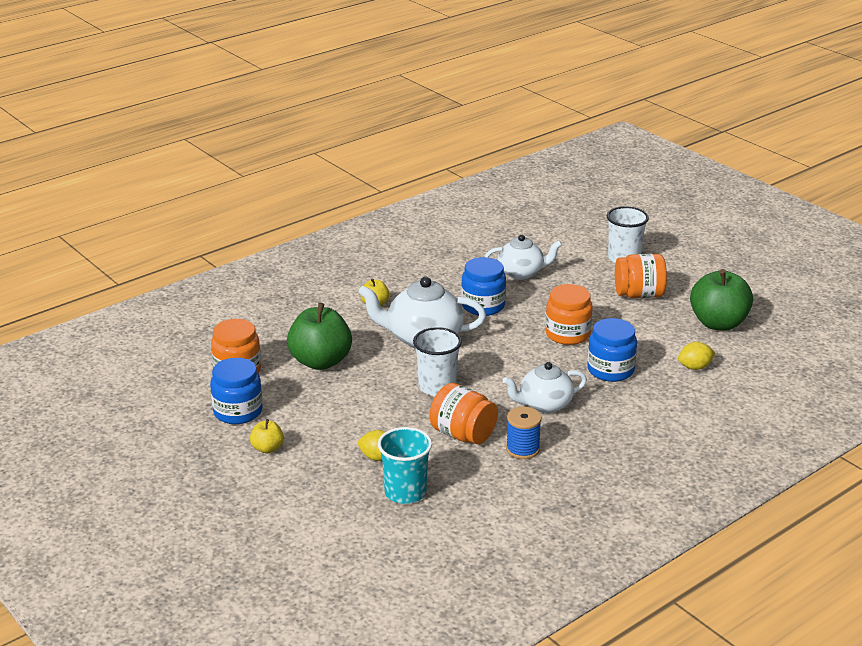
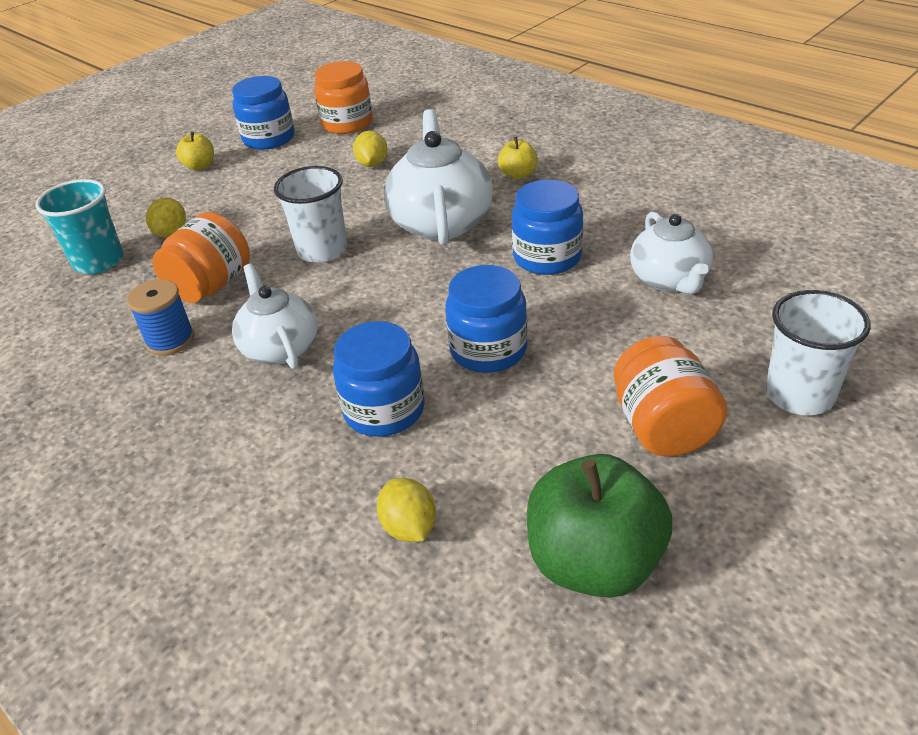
camera: 85 degrees right, 10 degrees up
green apple [287,303,352,370] -> yellow lemon [353,130,388,167]
orange jar [545,284,593,345] -> blue jar [445,265,528,373]

